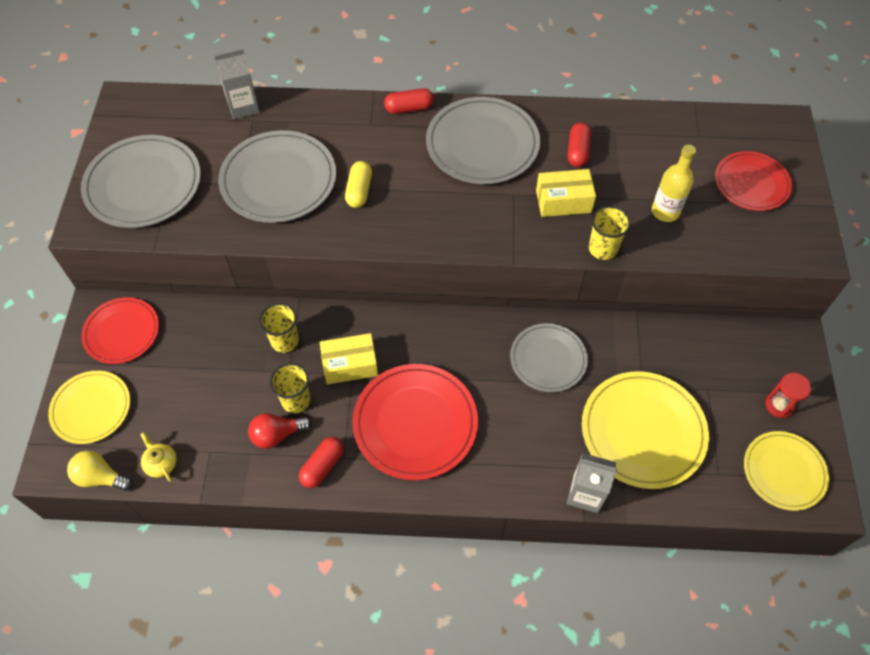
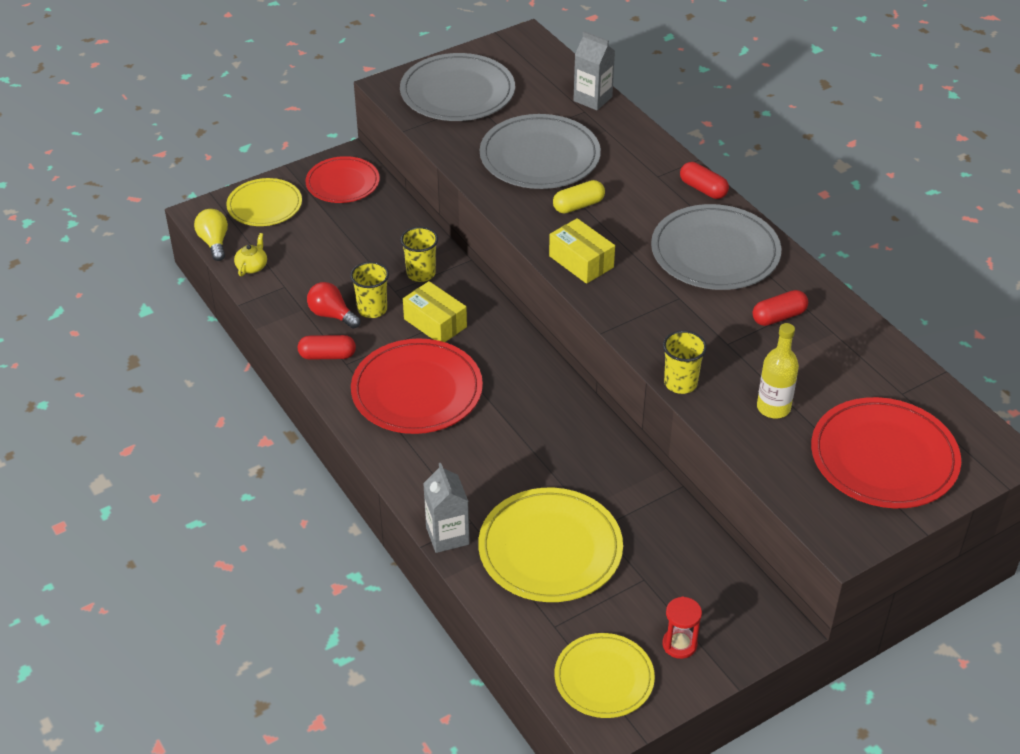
camera: 55 degrees right, 15 degrees down
grey plate [510,323,588,392] -> none
yellow box [536,169,596,217] -> yellow box moved to [549,218,615,284]
red plate [715,151,792,211] -> red plate [811,397,961,508], size x1.55

